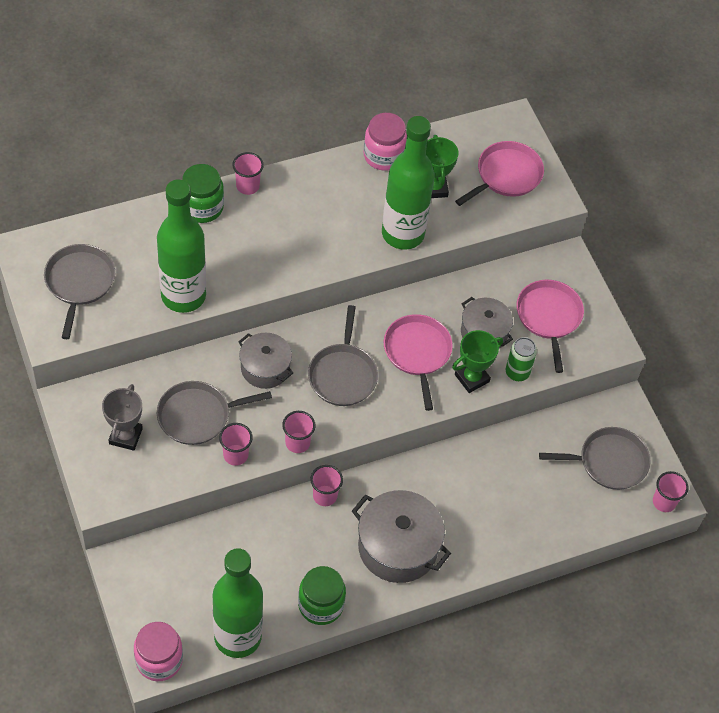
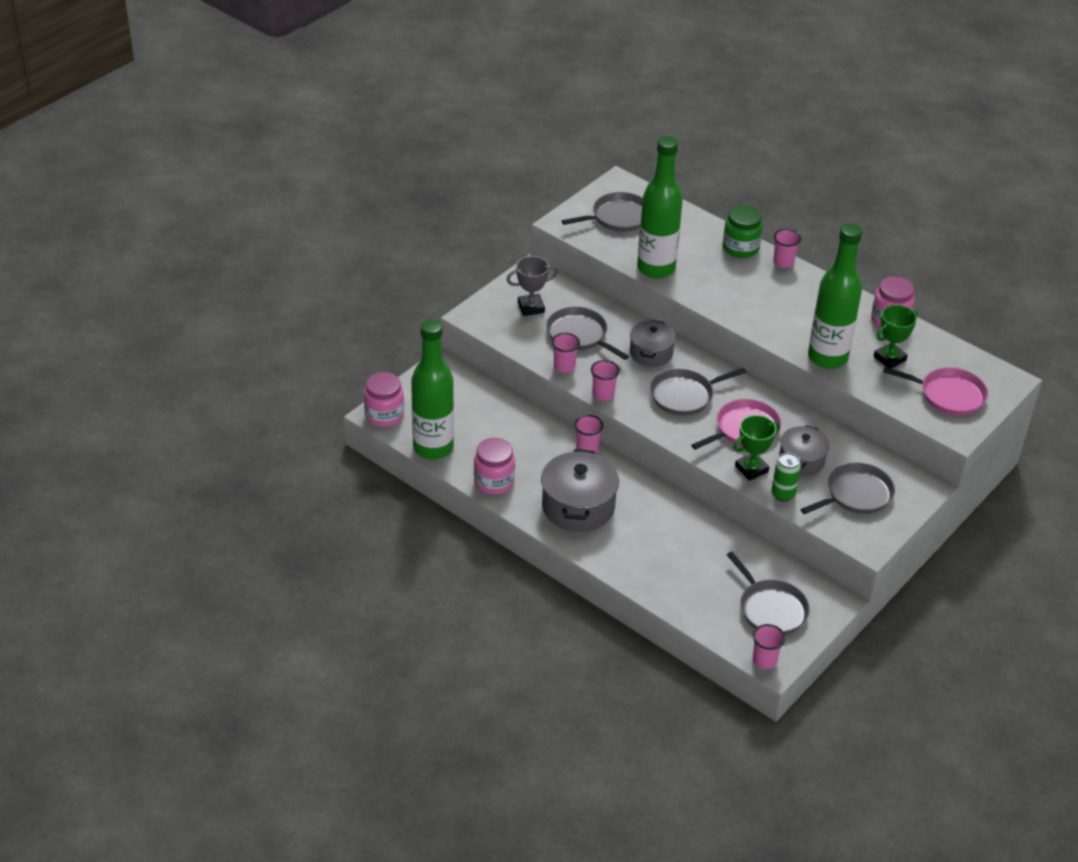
camera: 65 degrees right, 15 degrees down
green jar [298,566,346,625] -> pink jar [474,438,515,495]
green trophy [452,330,503,393] -> green trophy turned 60 degrees counterclockwise [733,415,780,481]
pink pan [516,280,584,373] -> grey pan [801,463,895,514]

